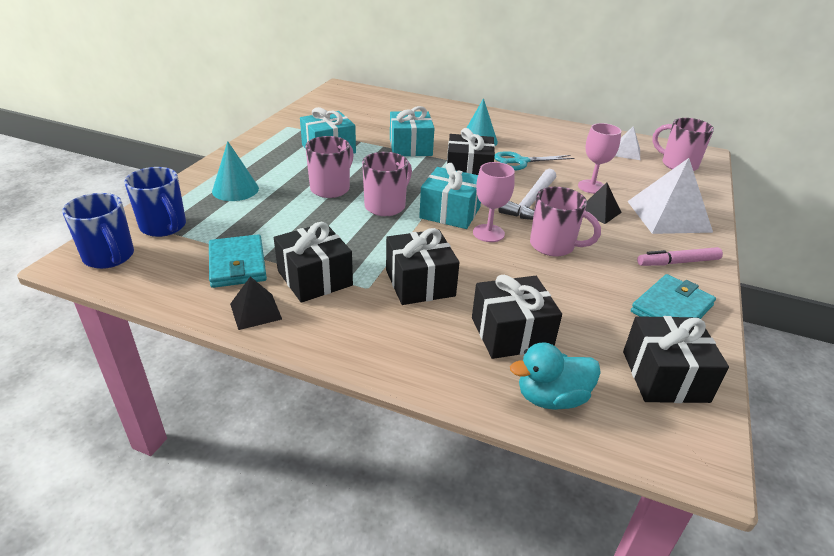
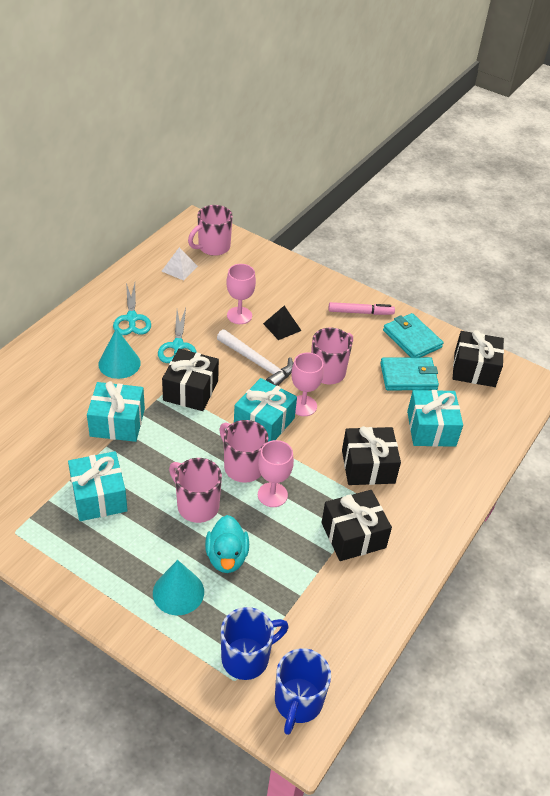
camera: 80 degrees left, 10 degrees up
blue mug [62,193,134,269] -> blue mug turned 135 degrees clockwise [275,648,331,735]
turquoise wallet [209,234,267,288] -> turquoise wallet moved to [380,357,439,390]
black pyramid [230,277,282,330] -> none
black gift [472,275,562,359] -> turquoise gift [407,390,463,447]
turquoise duck [510,343,601,410] -> turquoise duck moved to [205,515,249,573]
white pyramid [627,158,713,234] -> none
pink marker [637,247,723,266] -> pink marker turned 90 degrees counterclockwise [329,302,395,315]
none -> turquoise scissors [113,283,151,335]
none -> pink goblet [258,440,294,507]

